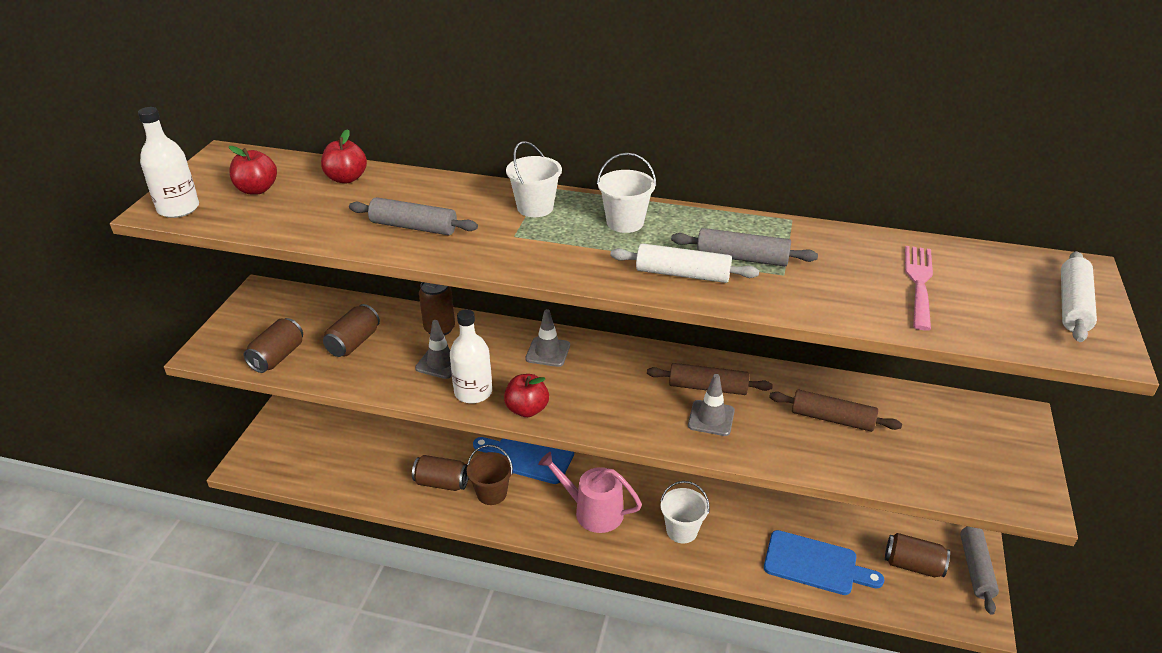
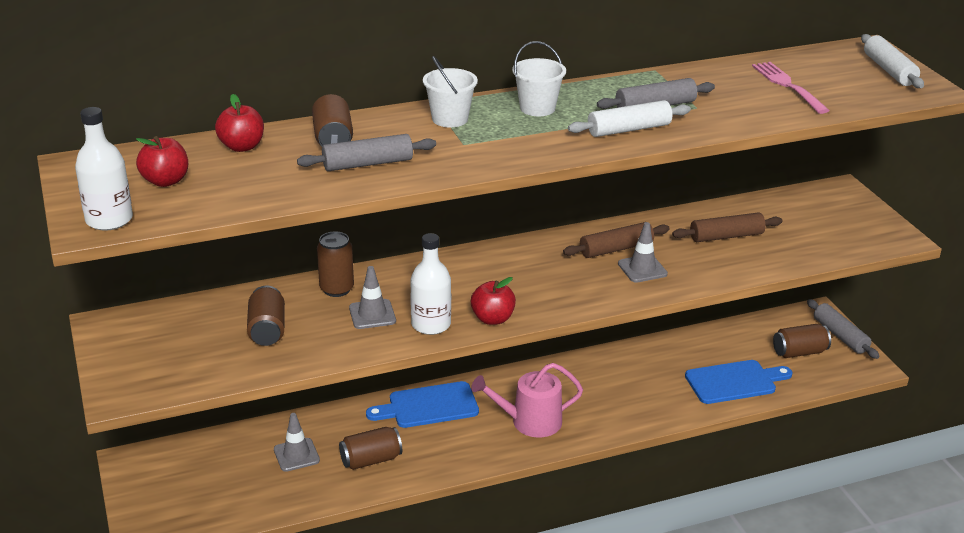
camera: 35 degrees left, 5 degrees down
brown can [244,318,303,373] -> brown can moved to [312,94,353,146]
brown bucket [467,445,513,505] -> none
grey traffic cone [525,309,570,367] -> grey traffic cone moved to [274,413,320,472]
white bucket [661,481,710,543] -> none

